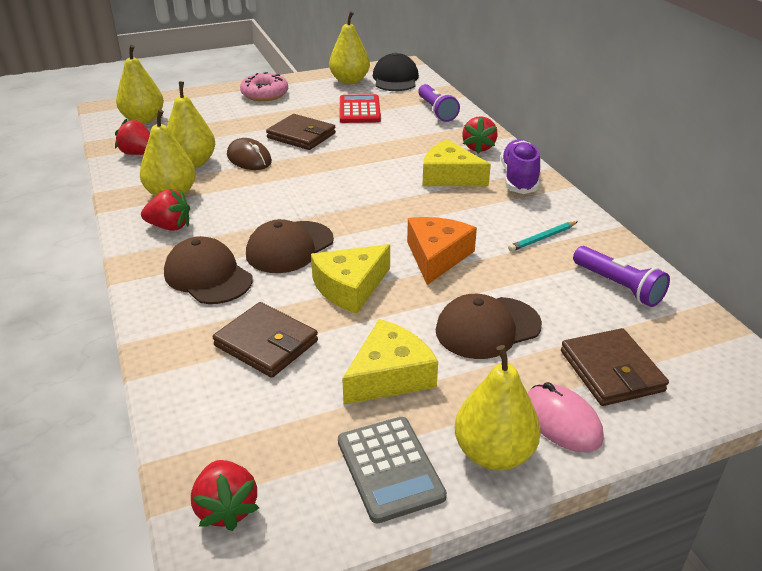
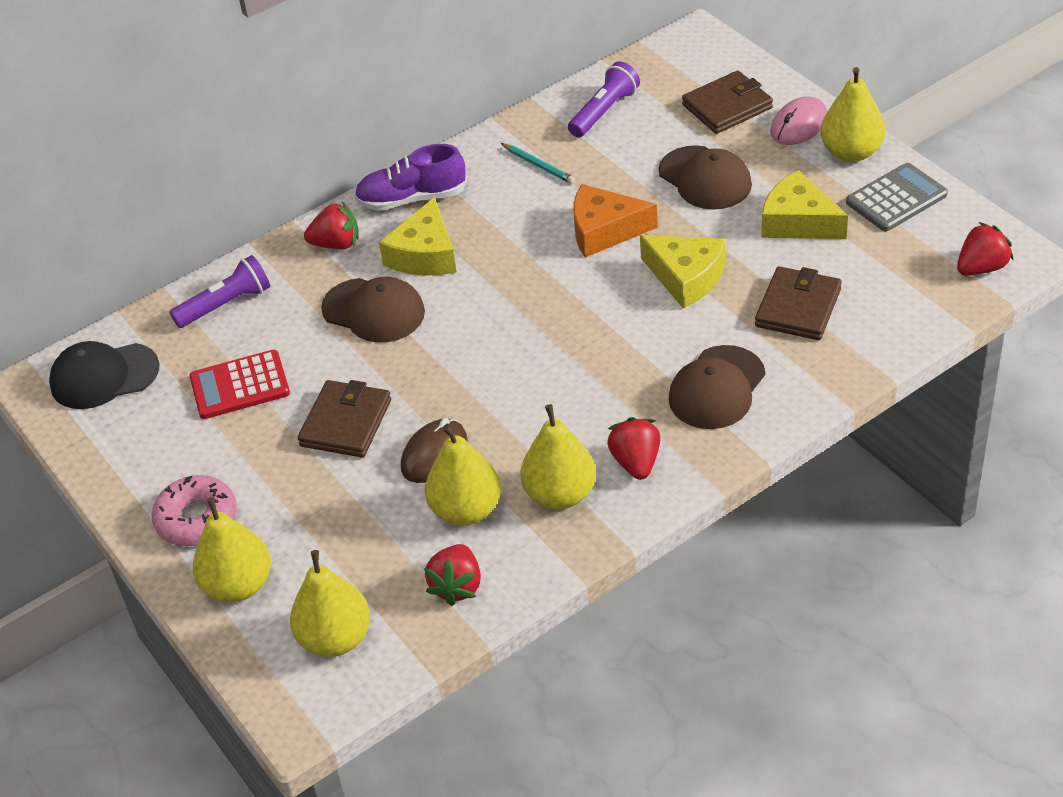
camera: 100 degrees left, 10 degrees up
brown cap [246,219,334,273] -> brown cap moved to [321,277,425,343]
yellow pear [329,11,370,84] -> yellow pear moved to [193,497,271,602]

